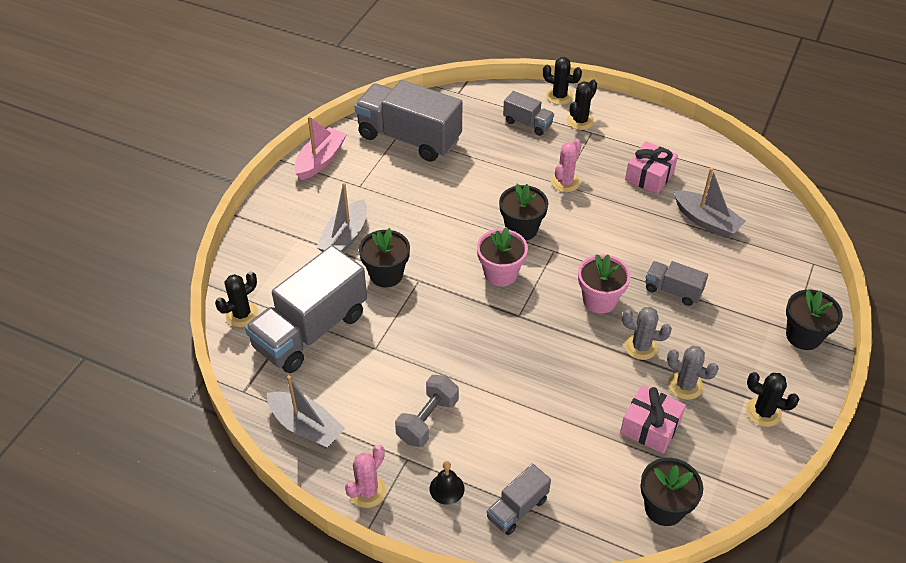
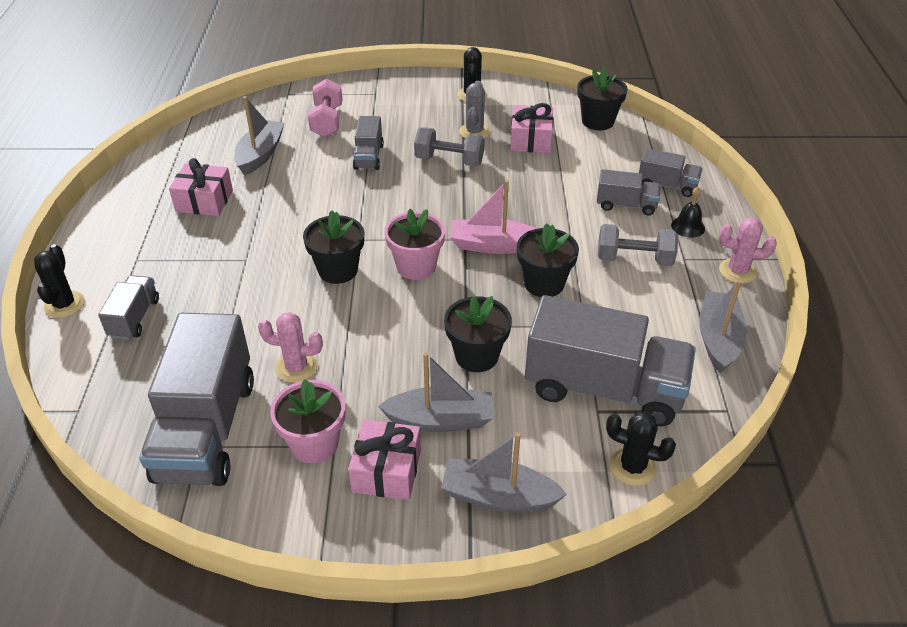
camera: 115 degrees left, 5 degrees down
pink boat [294,116,347,180] -> pink boat moved to [450,180,536,254]
pink cactus [551,139,582,192] -> pink cactus moved to [258,312,323,383]
black cactus [567,80,597,130] -> none
pink flower pot [578,254,631,313] -> pink flower pot moved to [270,379,345,464]
grey cactus [622,307,672,360] -> grey dumbbell [414,127,485,167]
black flower pot [786,290,843,350] -> black flower pot moved to [517,223,579,297]
none -> pink dumbbell [308,79,342,137]
none -> pink gift [348,420,421,500]
none -> grey boat [441,432,567,513]
none -> grey truck [597,169,661,216]

